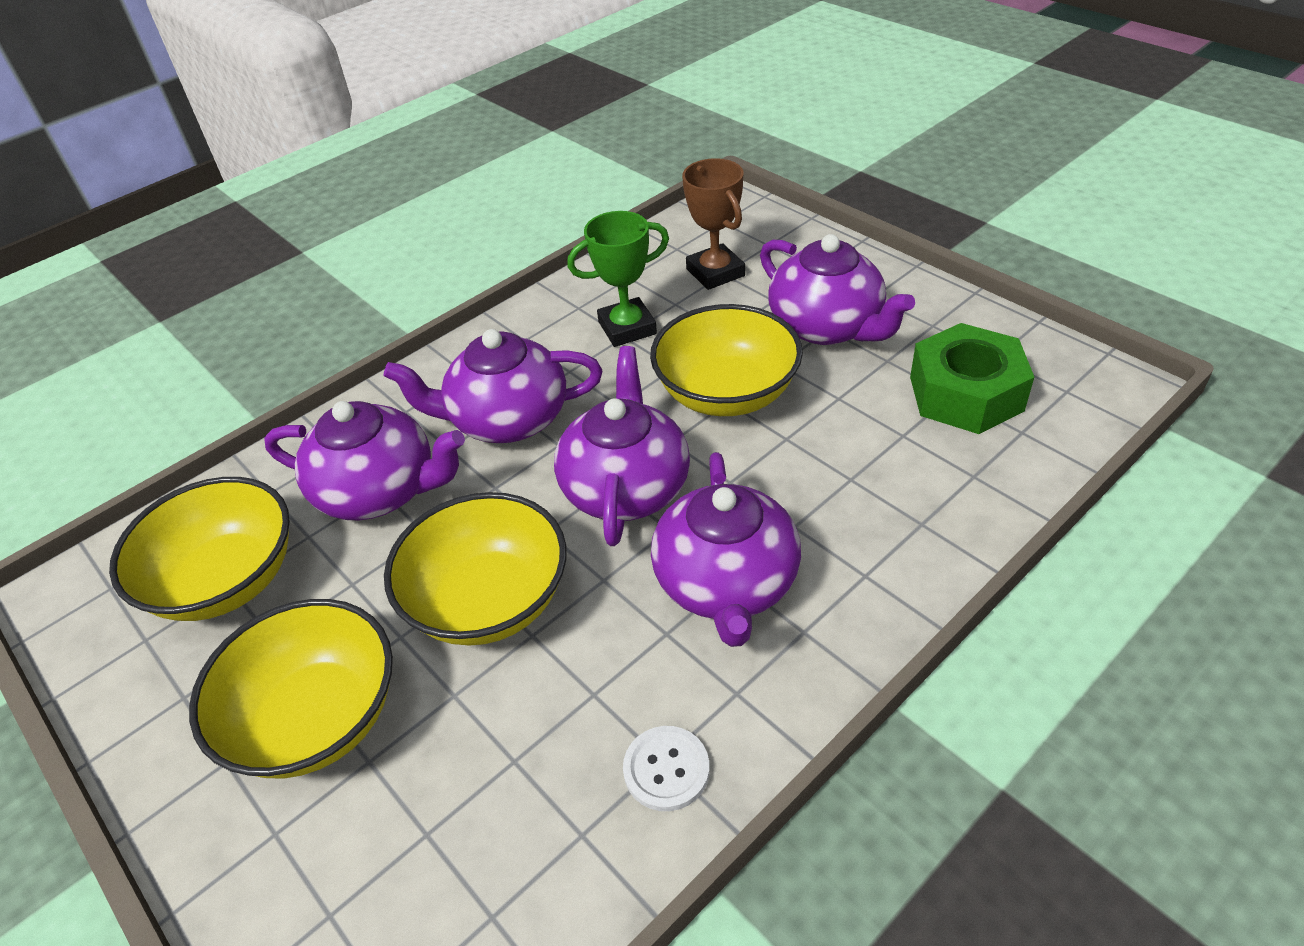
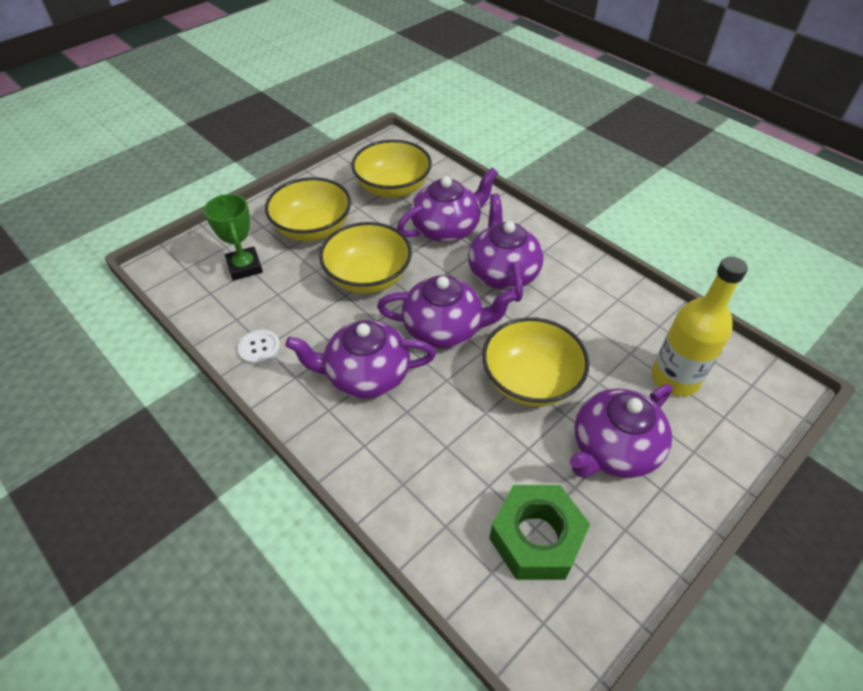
camera: 85 degrees right, 5 degrees up
purple teapot [264,401,465,520] -> purple teapot turned 135 degrees counterclockwise [397,167,498,242]
green trophy [567,211,669,347] -> green trophy moved to [204,194,263,281]
brown trophy [682,158,745,290] -> yellow bottle [652,256,748,396]

